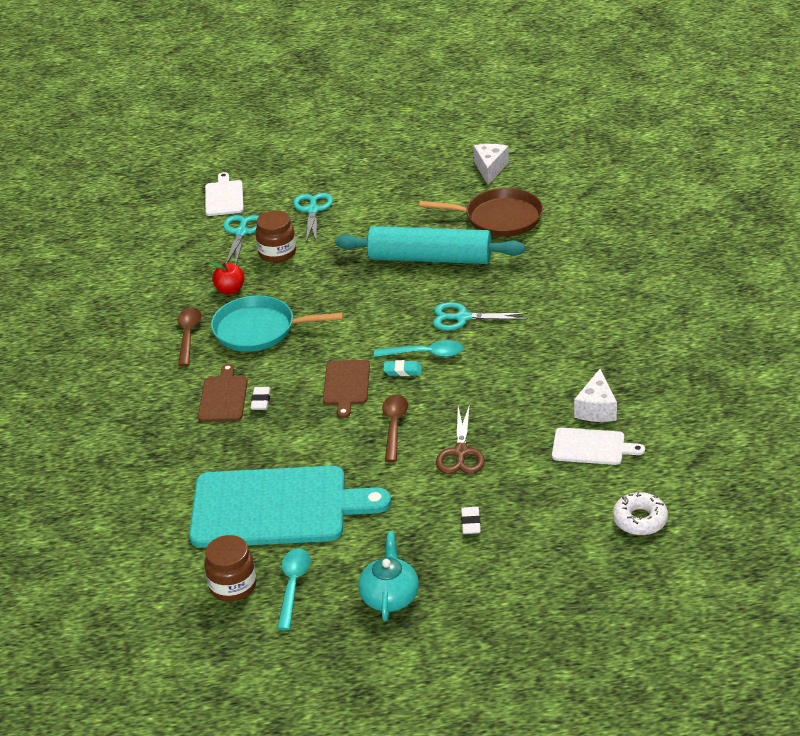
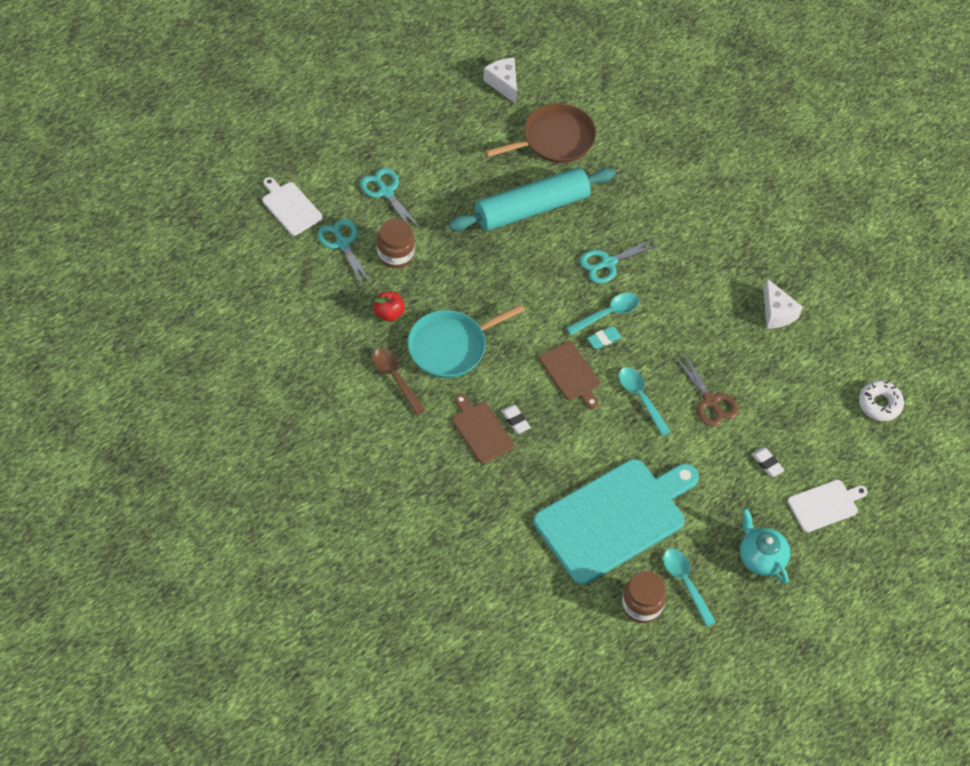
camera: 40 degrees left, 20 degrees up
brown spoon [382,395,408,462] -> turquoise spoon [619,367,671,436]
white cutting board [552,428,645,465] -> white cutting board moved to [788,480,868,532]

